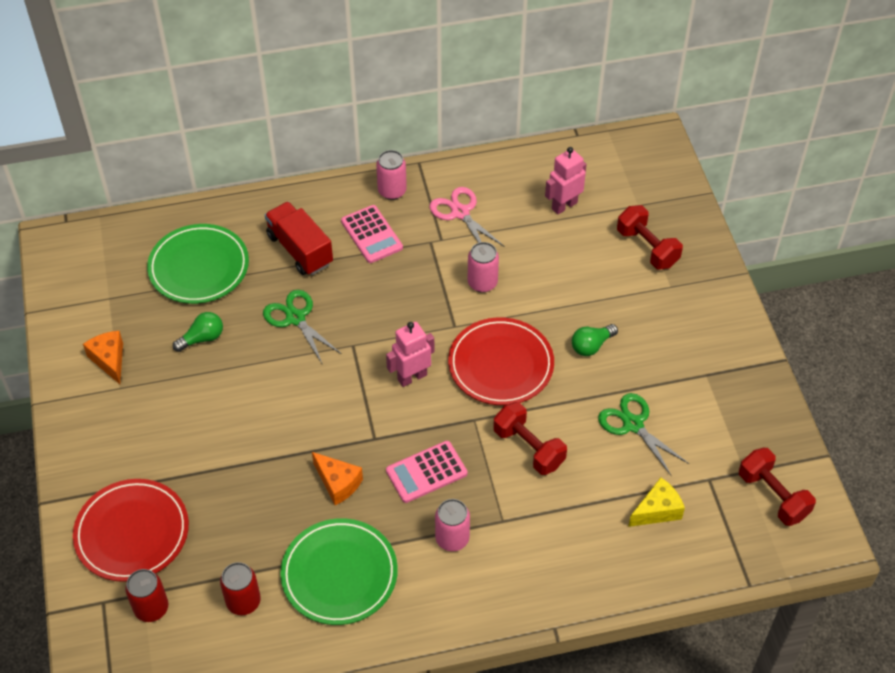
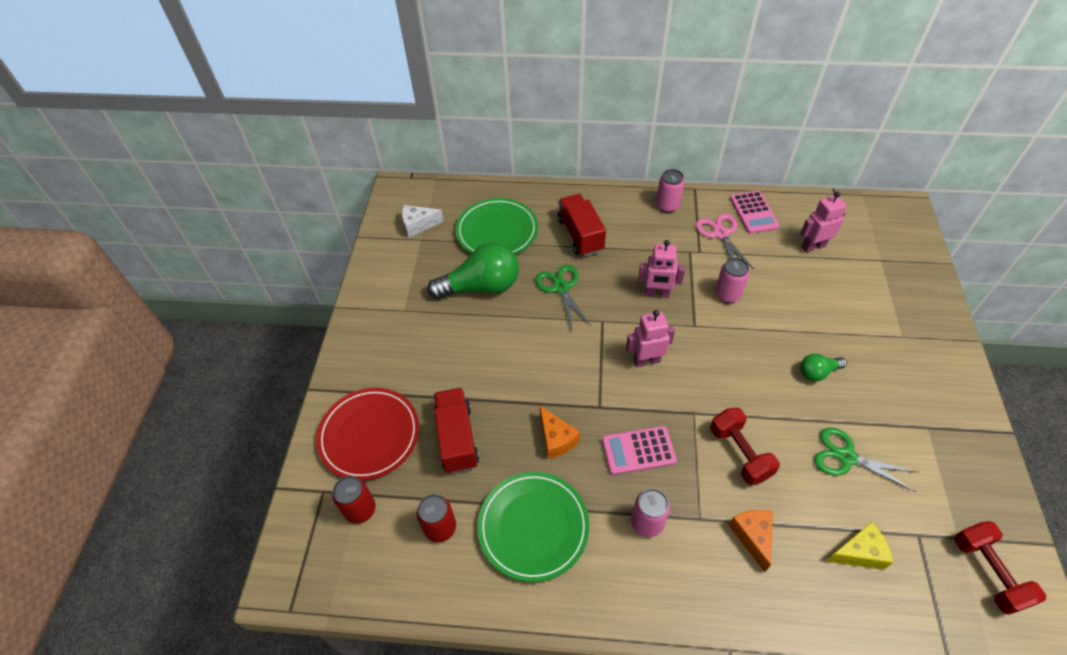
camera: 20 degrees right, 0 degrees up
orange cheese [83,331,123,384] -> orange cheese moved to [729,510,773,572]
green light bulb [173,312,223,352] -> green light bulb [427,242,519,299], size x2.02
pink calculator [341,205,403,263] -> pink calculator moved to [730,191,780,234]
red plate [448,317,554,405] -> none
green scissors [598,393,689,475] -> green scissors turned 45 degrees counterclockwise [814,427,918,492]
red dumbbell [617,205,683,270] -> none
none -> white cheese [402,205,444,237]
none -> red truck [434,388,479,474]
none -> pink robot [638,240,685,298]

